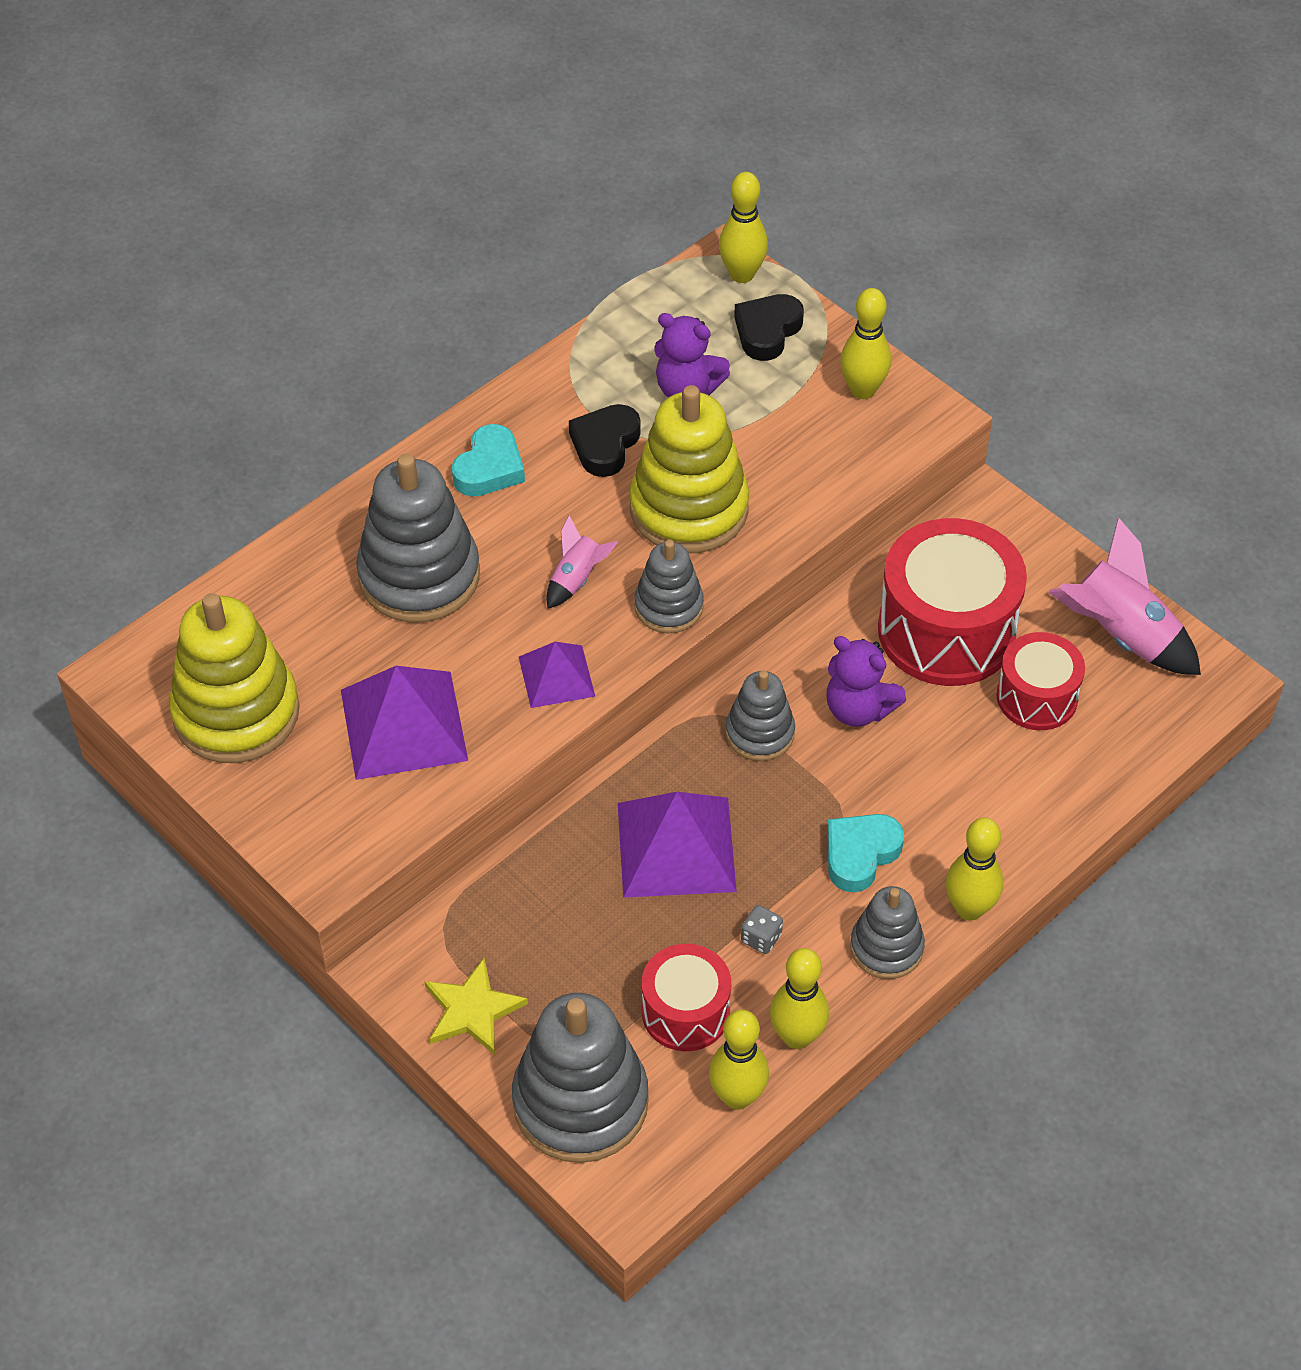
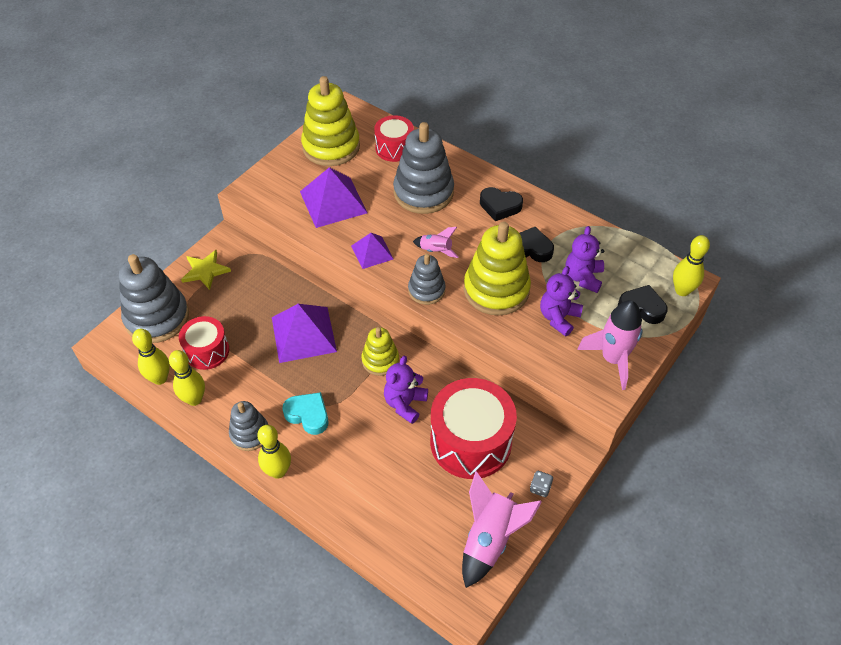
camera: 80 degrees right, 0 degrees up
turquoise heart [452,424,525,497] -> black heart [480,187,523,221]
grey stacking toy [725,670,795,761] -> yellow stacking toy [362,327,399,376]
grey dice [741,905,783,954] -> grey dice moved to [530,471,553,497]
yellow bowling pin [840,288,891,399] -> pink rocket [577,300,643,390]
red drum [997,632,1085,730] -> red drum moved to [374,115,414,162]
none -> purple teddy bear [540,266,583,337]

